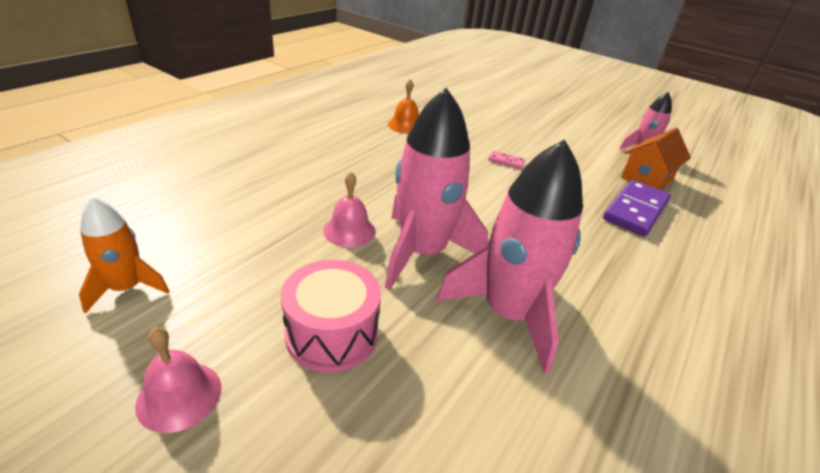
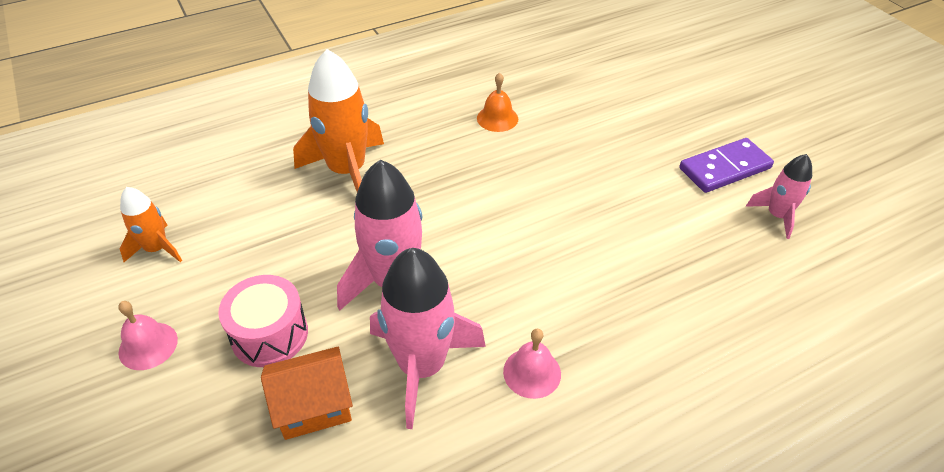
camera: 30 degrees right, 10 degrees up
pink bell [323,172,376,248] -> pink bell moved to [503,329,561,399]
pink domino [488,151,525,169] -> none
purple domino [603,180,671,236] -> purple domino moved to [679,138,774,193]
orange house [621,128,691,190] -> orange house moved to [261,347,353,440]
none -> orange rocket [293,49,384,192]

